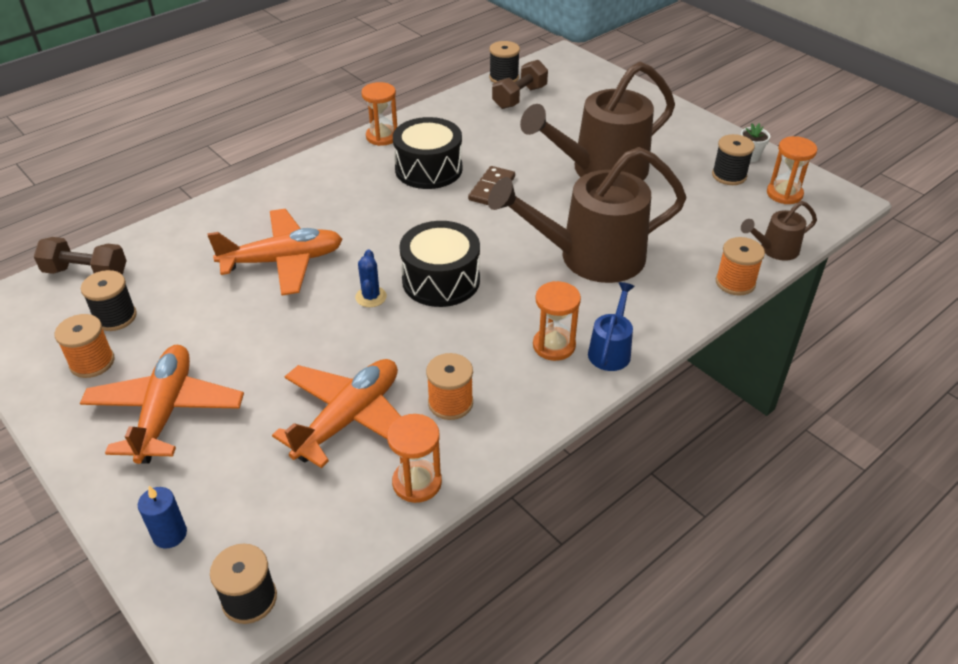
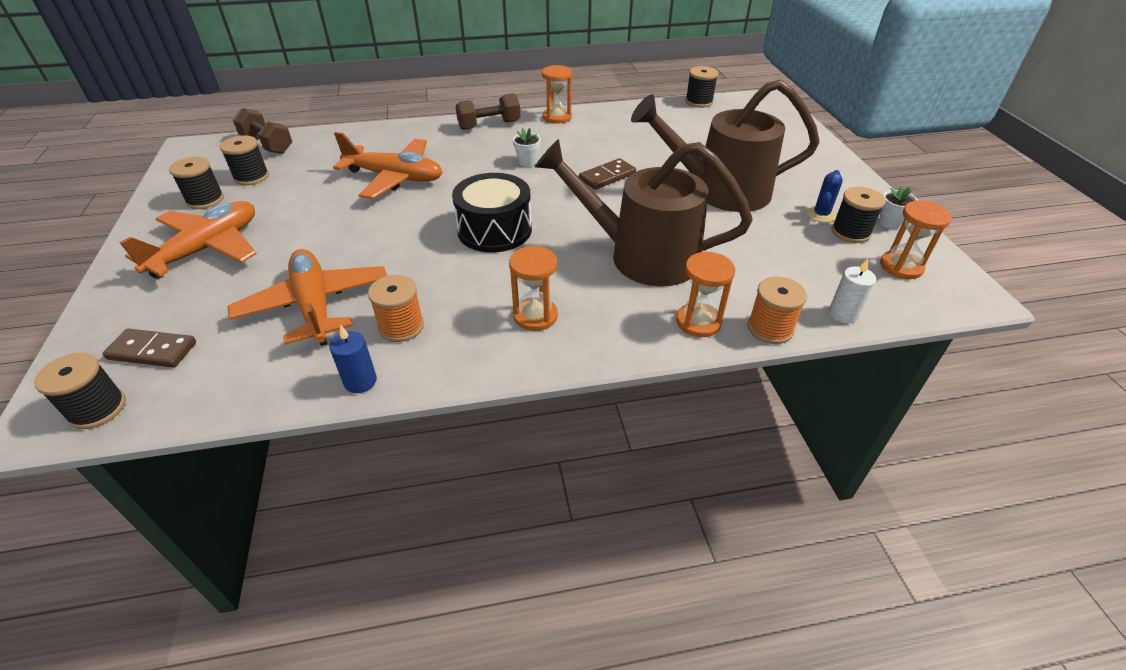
camera: 30 degrees right, 0 degrees up
orange spool [55,314,114,378] -> black spool [169,157,224,209]
blue candle [138,486,187,548] -> blue candle moved to [329,325,377,393]
orange plane [272,359,401,468] -> orange plane turned 90 degrees counterclockwise [228,249,387,346]
blue cactus [355,250,387,307] -> blue cactus moved to [807,170,843,222]
orange hourglass [387,414,442,503] -> orange hourglass moved to [676,252,735,337]
black drum [393,117,462,189] -> none
brown dumbbell [492,60,548,109] -> brown dumbbell moved to [456,93,521,130]
blue watering can [588,282,635,371] -> none
brown watering can [741,201,817,261] -> white candle [829,259,876,323]
none -> brown domino [103,329,196,368]
none -> white flower pot [513,128,541,167]

